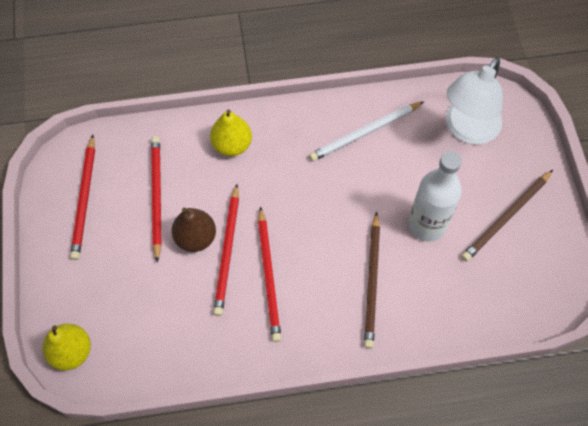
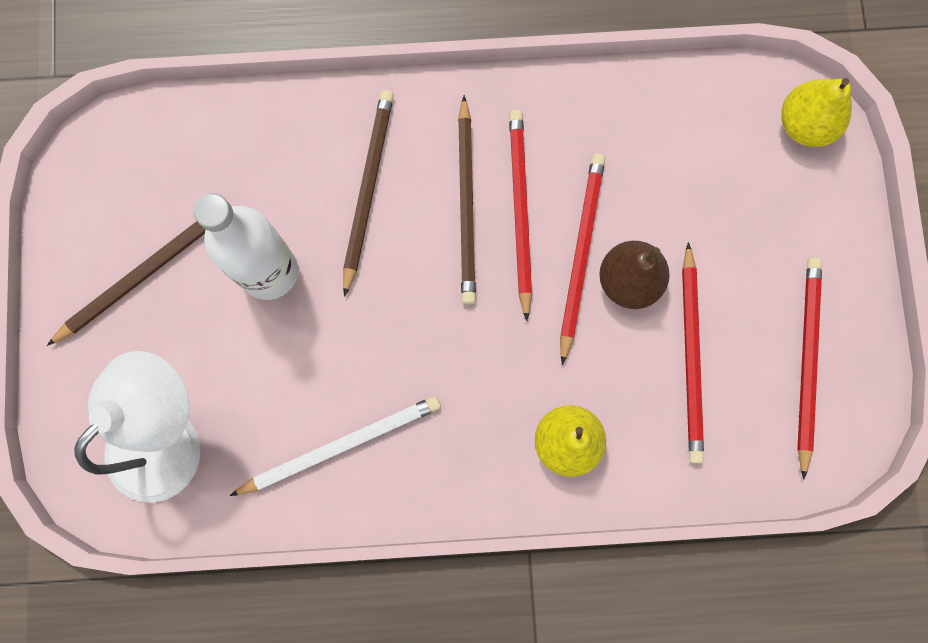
camera: 175 degrees left, 15 degrees up
none -> brown pencil [458,95,476,305]

